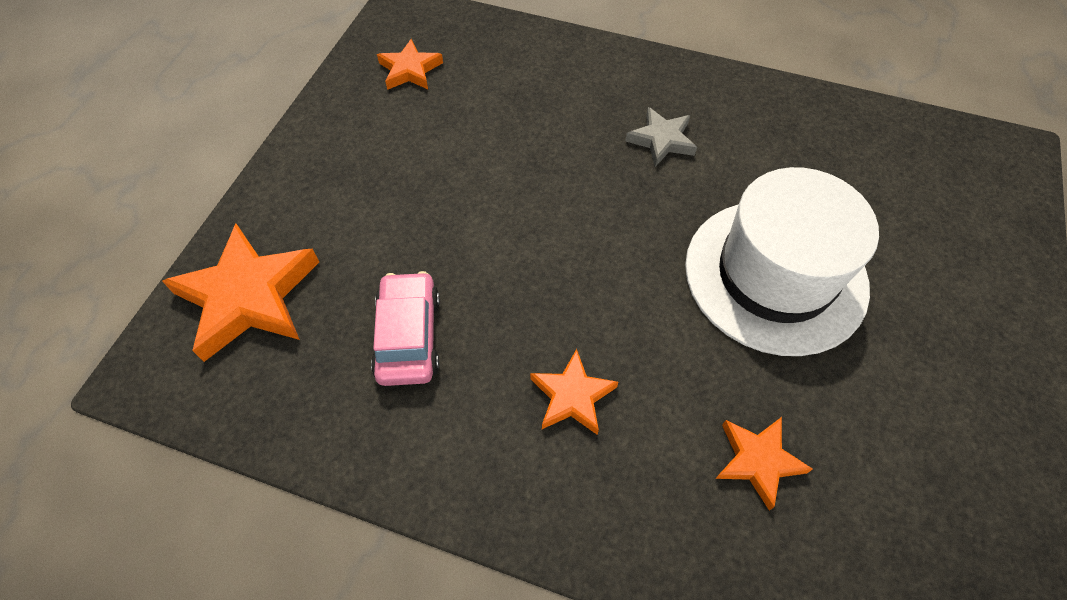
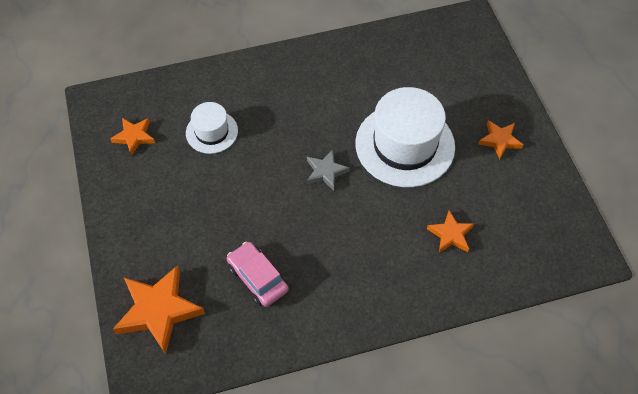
camera: 35 degrees left, 0 degrees up
orange star [530,349,618,435] -> orange star moved to [478,120,523,159]
grey star [625,107,697,167] -> grey star moved to [307,149,350,191]
none -> white hat [186,102,238,154]

